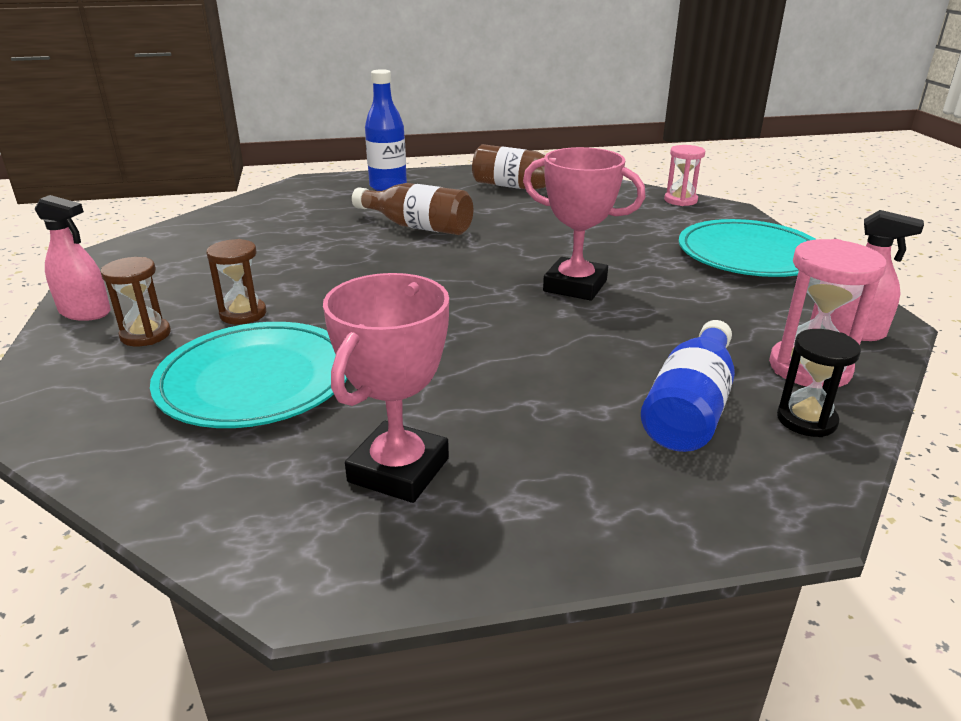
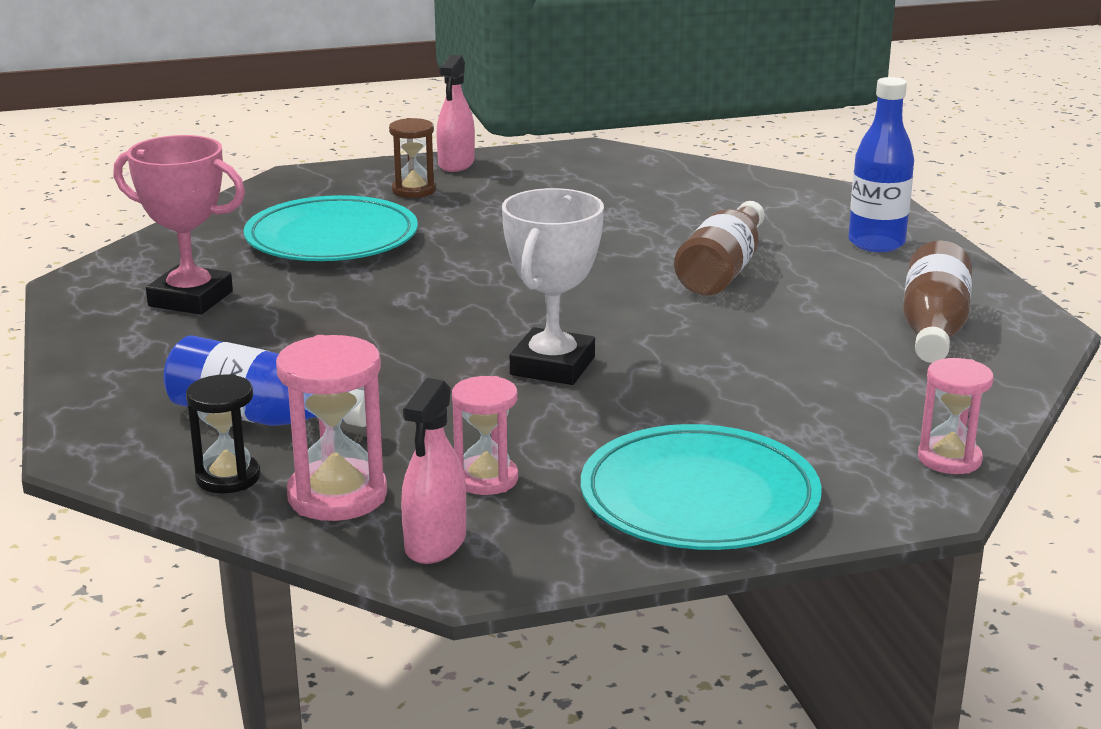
camera: 85 degrees right, 5 degrees down
brown hourglass [207,239,266,324] -> none
pink trophy [523,147,645,301] -> white trophy [502,188,604,385]
none -> pink hourglass [452,376,518,495]

